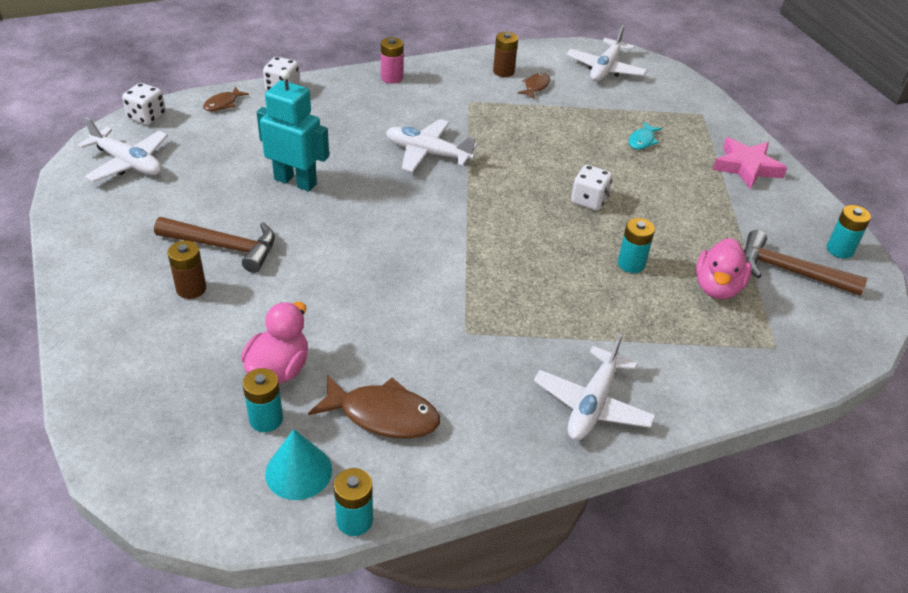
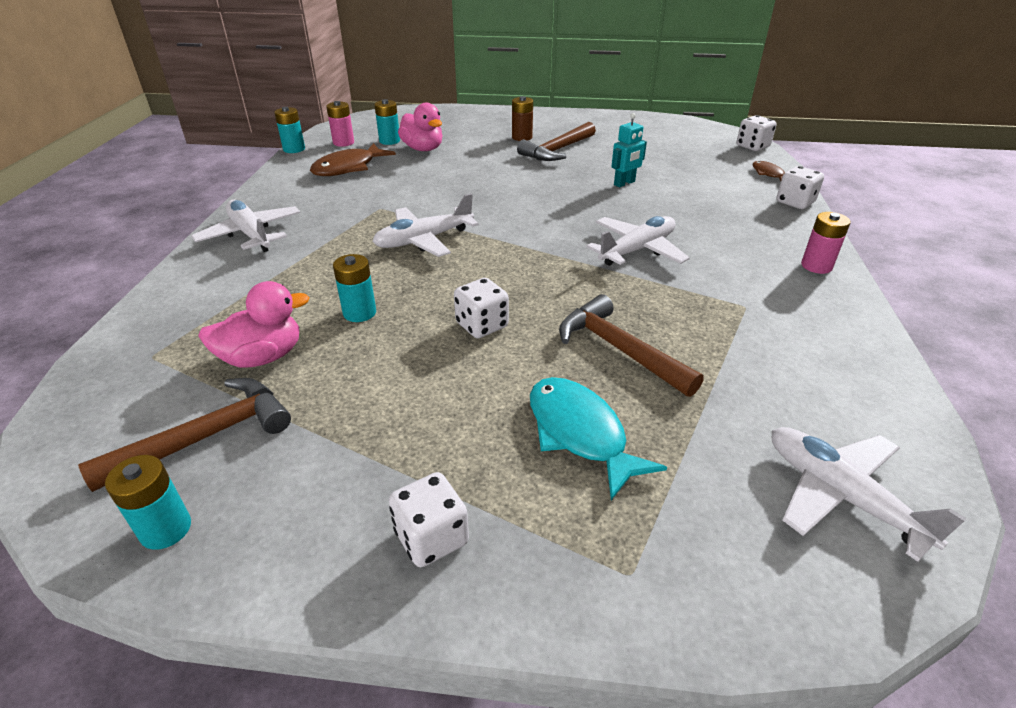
camera: 120 degrees right, 5 degrees down
white plane [78,117,168,182] -> white plane moved to [372,193,479,257]
turquoise robot [256,69,329,191] -> turquoise robot [612,113,647,187], size x0.59
turquoise cone [265,429,332,500] -> pink battery [326,101,354,147]
brown battery [493,32,518,77] -> none
brown fish [518,73,550,99] -> none
turquoise fish [629,122,662,149] -> turquoise fish [530,377,667,500], size x1.84
pink duck [696,238,752,299] -> pink duck turned 105 degrees clockwise [198,281,310,368]
pink star [713,137,787,189] -> white dice [389,472,469,567]
none -> brown hammer [559,294,704,397]

